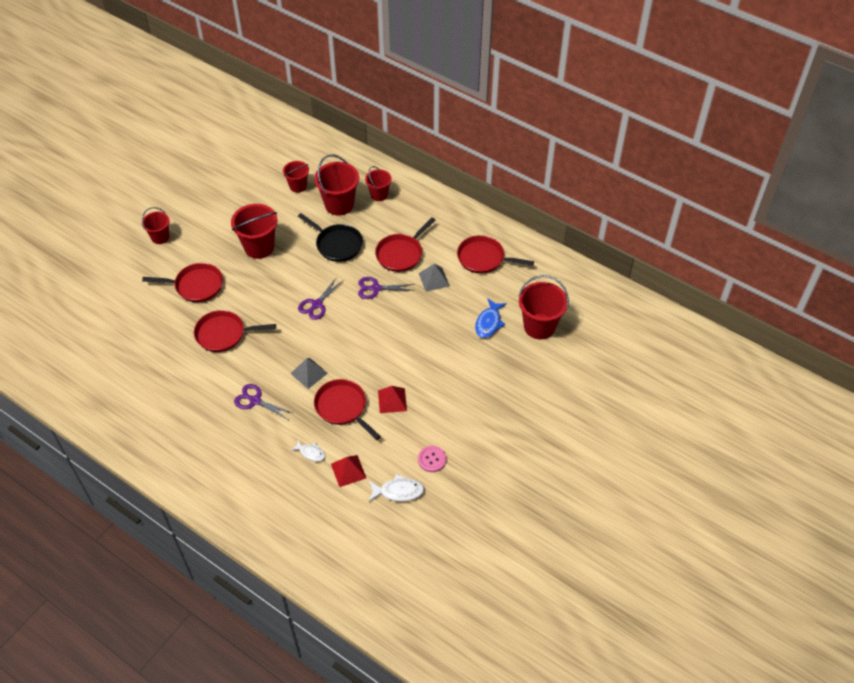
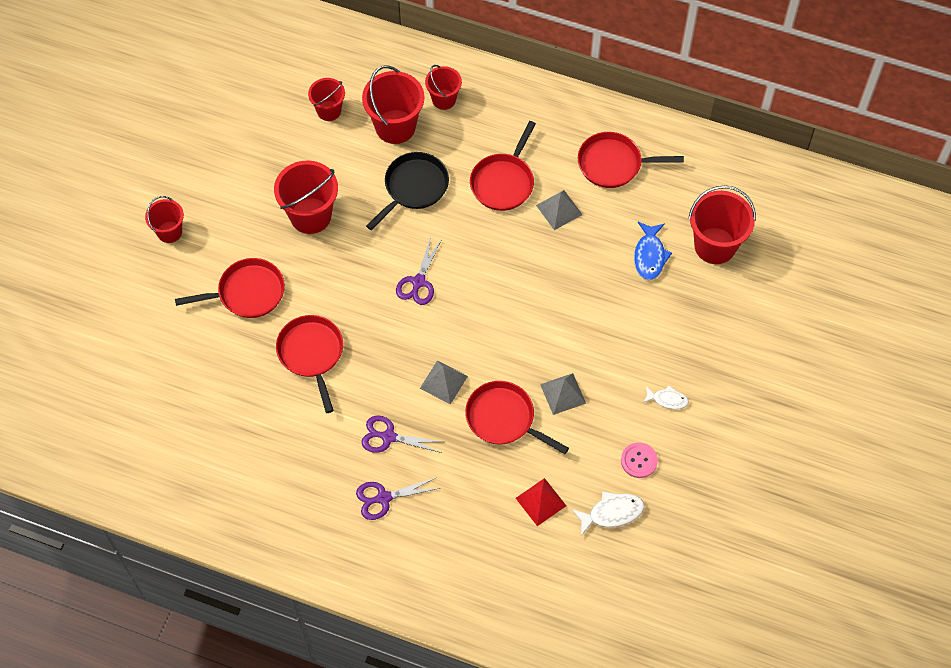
camera: 15 degrees left, 10 degrees up
red pan [194,310,276,352] -> red pan turned 90 degrees clockwise [276,315,343,413]
white fish [291,440,325,462] -> white fish moved to [643,385,689,409]
black pan [298,213,363,262] -> black pan turned 75 degrees counterclockwise [366,152,449,230]
purple scissors [358,277,415,299] -> purple scissors moved to [356,477,440,520]
red pyramid [378,386,407,413] -> grey pyramid [540,373,586,415]

